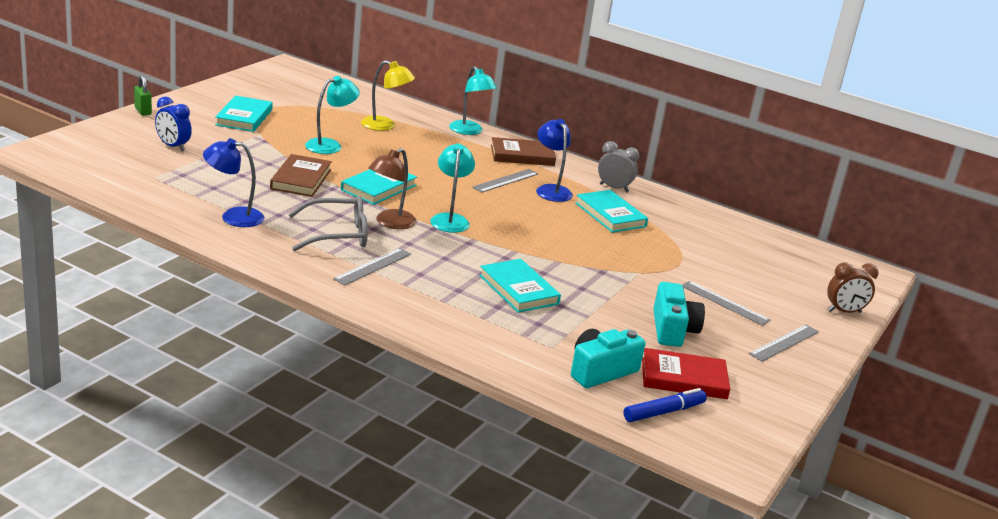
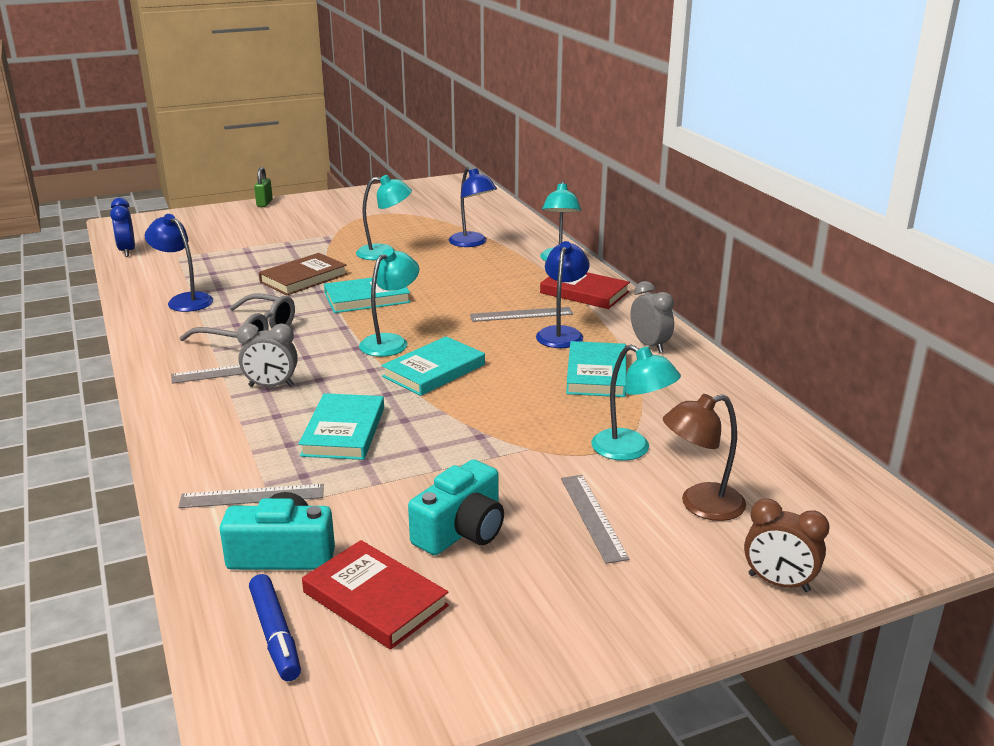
camera: 40 degrees right, 0 degrees up
blue clock [155,97,192,151] -> blue clock moved to [110,198,135,257]
turquoise book [215,96,273,132] -> turquoise book moved to [382,336,485,396]
yellow lamp [361,60,415,131] -> blue lamp [449,167,497,247]
brown lamp [368,148,417,229] -> brown lamp moved to [663,394,746,521]
brown book [491,137,556,166] -> red book [540,272,630,309]
blue marker [623,388,707,422] -> blue marker turned 60 degrees clockwise [249,574,301,681]
grey ruler [749,324,819,362] -> grey ruler moved to [178,484,324,508]
none -> grey clock [237,323,298,387]
none -> turquoise lamp [591,344,681,461]

